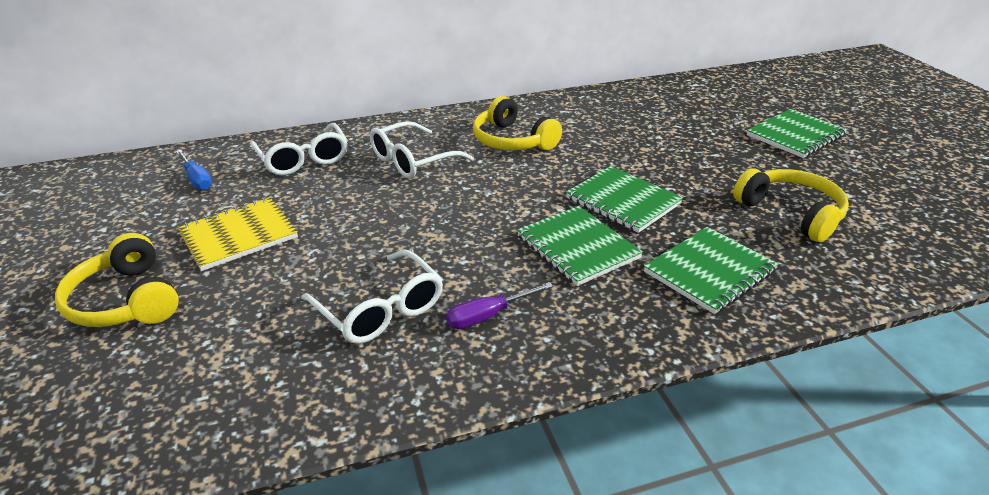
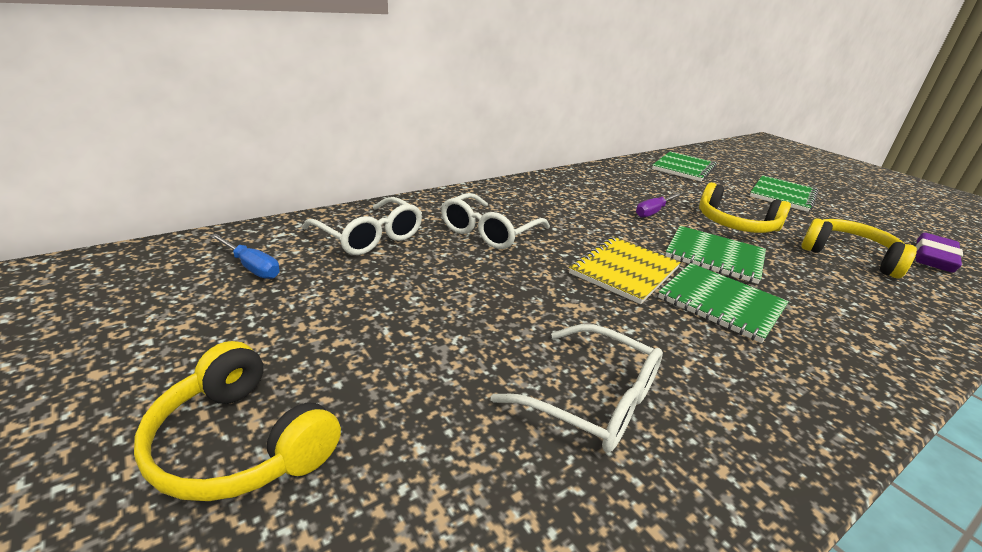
camera: 20 degrees left, 5 degrees down
yellow notebook [177,197,298,271] -> yellow notebook moved to [569,237,681,304]
purple screwdriver [446,282,553,329] -> purple screwdriver moved to [636,193,681,218]
yellow headphones [473,96,562,150] -> yellow headphones moved to [699,182,791,233]
green notebook [644,227,779,314] -> green notebook moved to [652,151,717,181]
none -> purple eraser [915,233,963,272]

